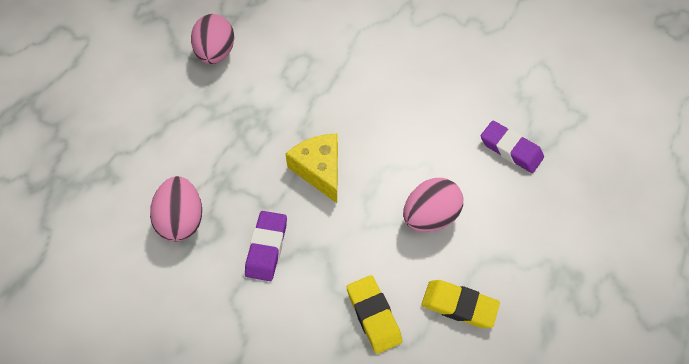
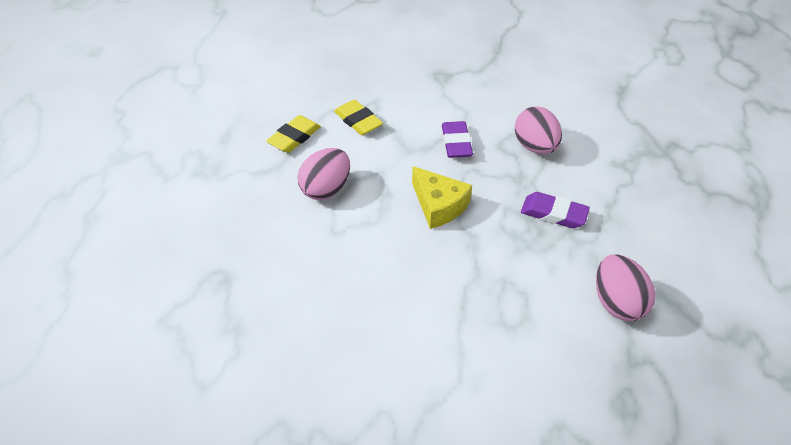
camera: 165 degrees right, 10 degrees down
yellow eraser [421,280,500,328] -> yellow eraser turned 60 degrees counterclockwise [266,115,321,153]
purple eraser [481,121,544,173] -> purple eraser moved to [521,192,590,228]

